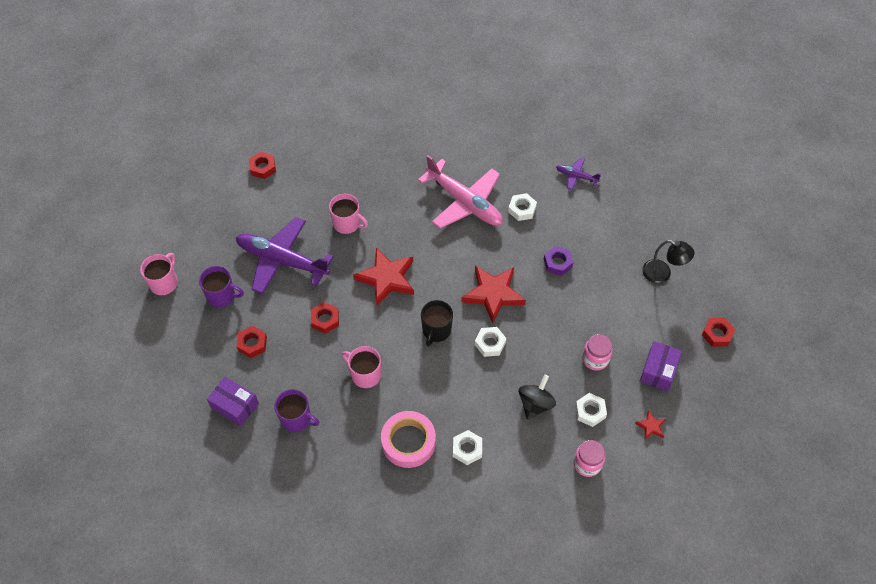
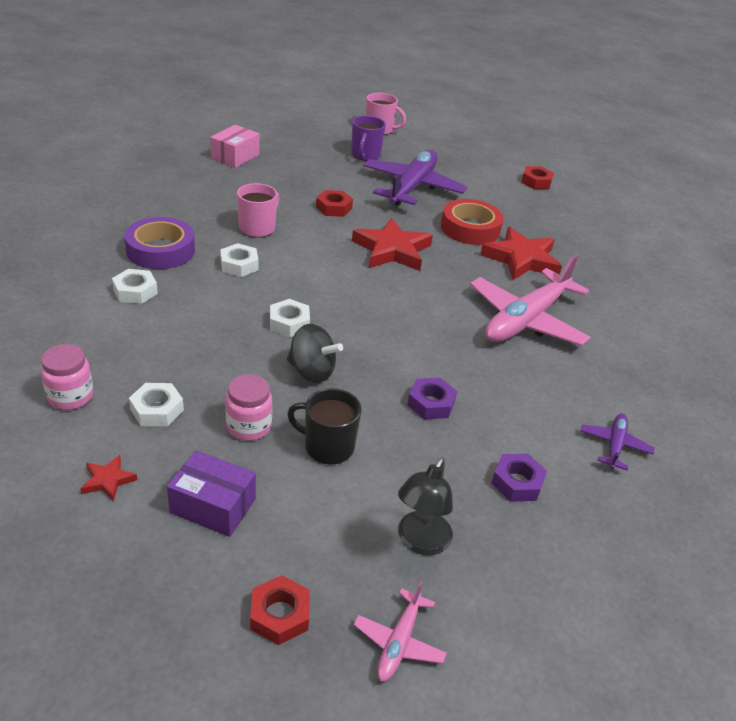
camera: 85 degrees right, 20 degrees down
purple box [207,376,259,426] -> pink box [210,125,259,168]
red nut [236,326,267,358] -> none
purple mug [274,389,319,432] -> none
pink mug [329,194,368,234] -> red tape [441,199,504,245]
pink tape [381,411,436,468] -> purple tape [124,217,195,269]
black mug [421,300,453,347] -> black mug moved to [287,388,361,464]
red star [461,266,526,323] -> red star moved to [480,227,562,280]
white nut [508,193,537,221] -> white nut moved to [220,243,258,277]
black spinning top [519,374,556,420] -> black spinning top moved to [287,324,343,383]
none -> pink plane [353,581,447,682]
none -> purple nut [491,454,547,501]

